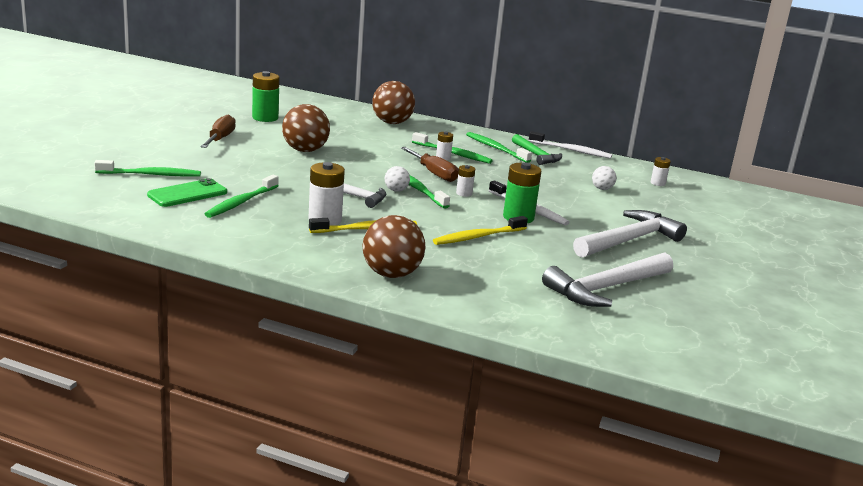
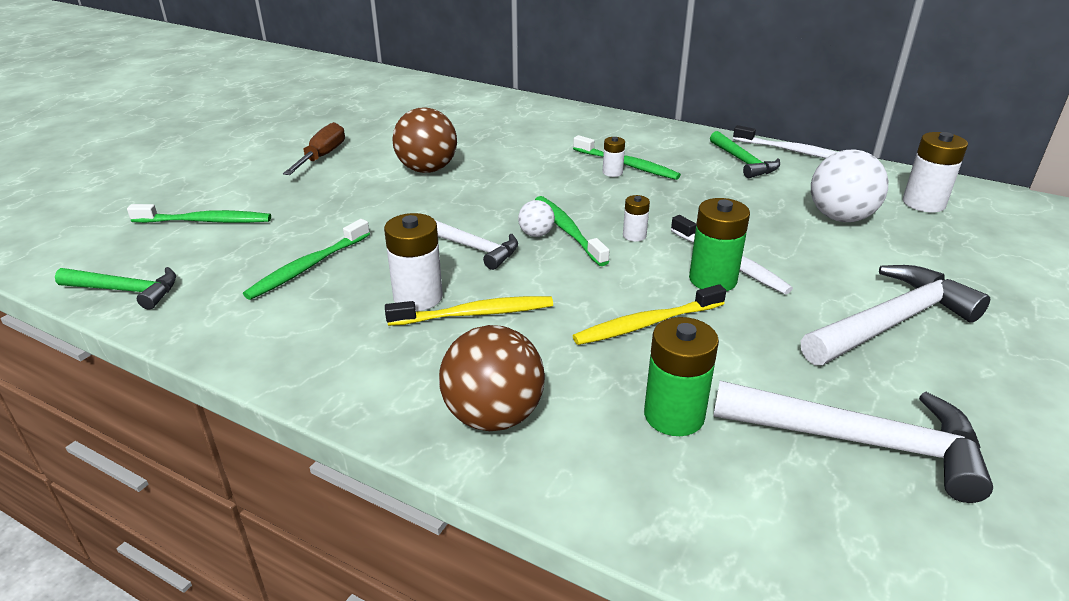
camera: 10 degrees right, 10 degrees up
green phone [147,178,227,207] -> none
green battery [252,71,280,122] -> green battery moved to [644,317,719,436]
brown ball [372,81,415,124] -> none
brown screwdriver [401,147,459,182] -> none
green toothbrush [466,132,532,163] -> none
white hammer [542,252,673,307] -> white hammer turned 135 degrees counterclockwise [713,380,993,503]
white ball [592,166,617,190] -> white ball [811,149,889,222], size x2.02
white battery [651,157,671,186] -> white battery [903,132,968,212], size x1.84
none -> green hammer [55,267,176,310]

